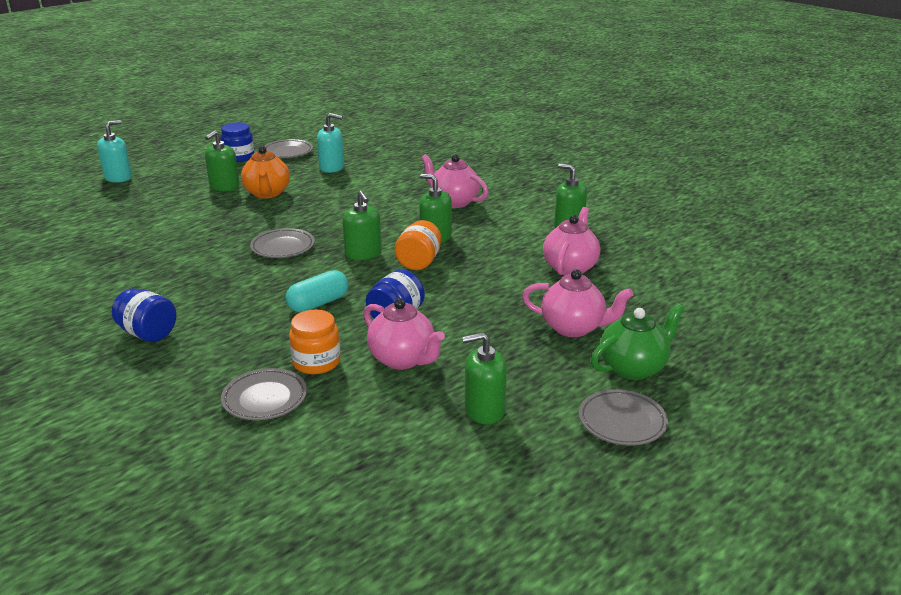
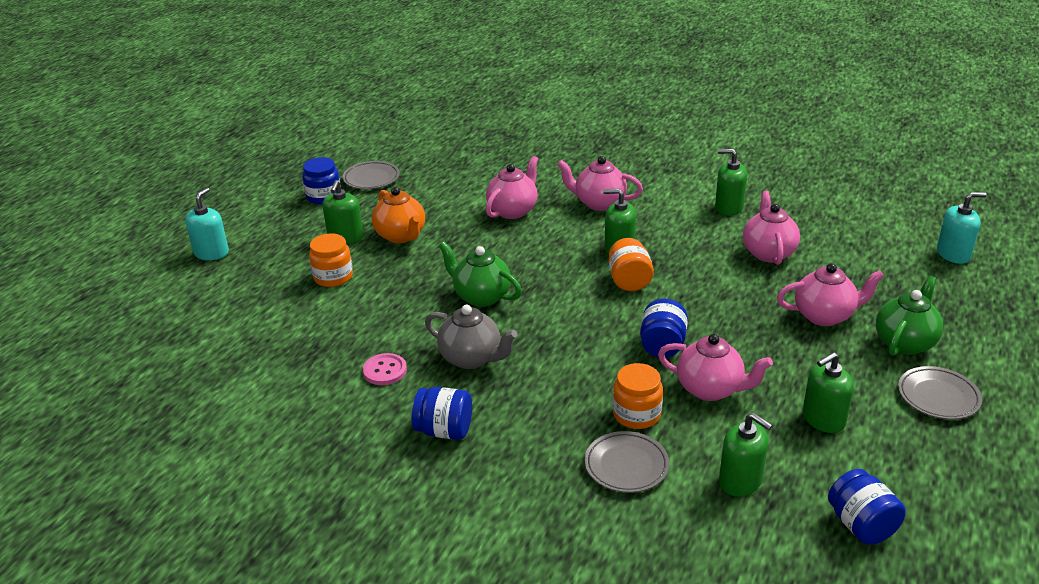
camera: 20 degrees left, 5 degrees up
grey plate [250,228,315,258] -> green teapot [439,242,522,307]
turquoise capsule [286,270,349,312] -> none
turquoise soap dispenser [317,113,344,173] -> turquoise soap dispenser moved to [937,192,987,264]
green soap dispenser [343,191,381,260] -> green soap dispenser moved to [719,413,773,497]
none -> orange jar [309,233,353,287]
none -> pink button [363,353,407,385]
none -> grey teapot [425,305,517,369]
none -> pink teapot [486,156,538,219]
none -> blue jar [828,469,906,545]

